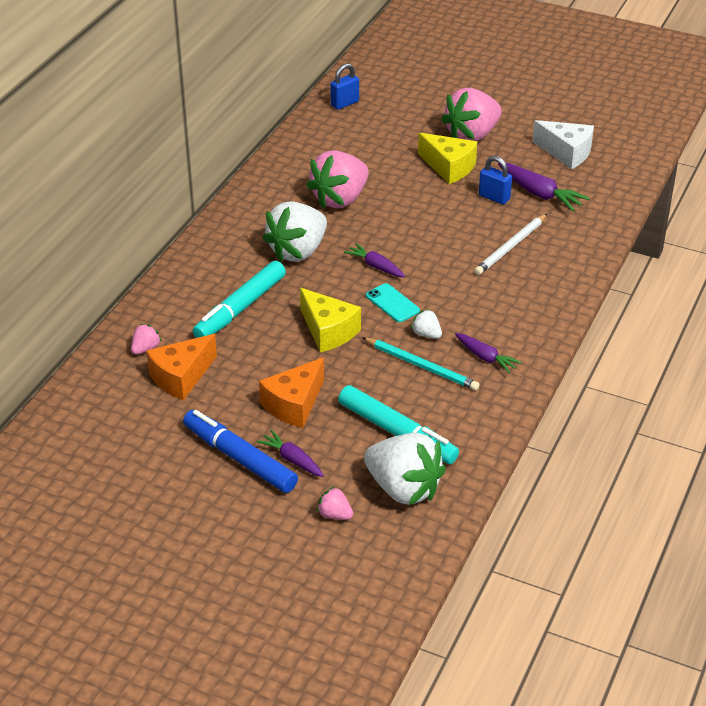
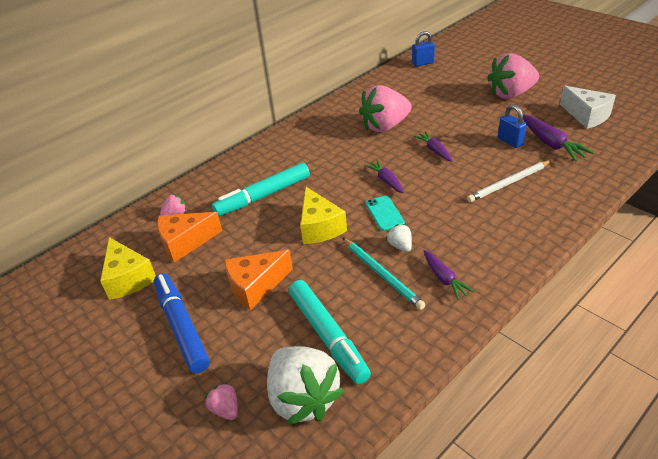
camera: 25 degrees right, 0 degrees up
purple carrot [257,430,324,477] -> purple carrot moved to [414,131,452,162]
white strawberry [262,202,327,262] -> none
yellow cheese [418,133,477,184] -> yellow cheese moved to [100,237,156,300]

